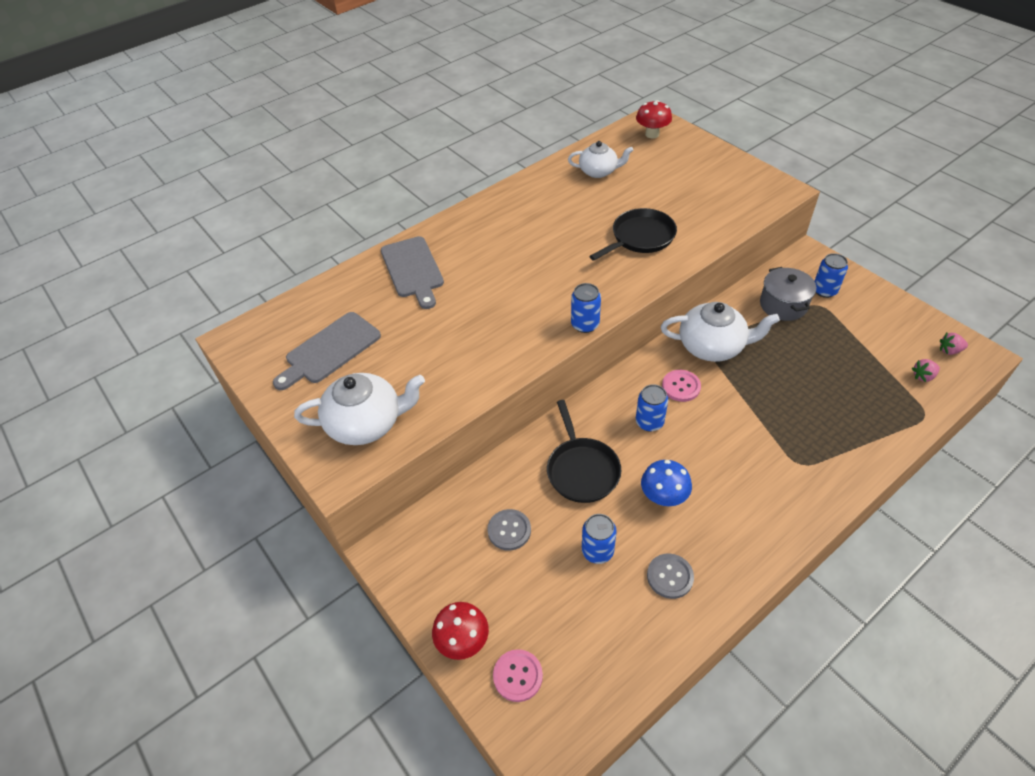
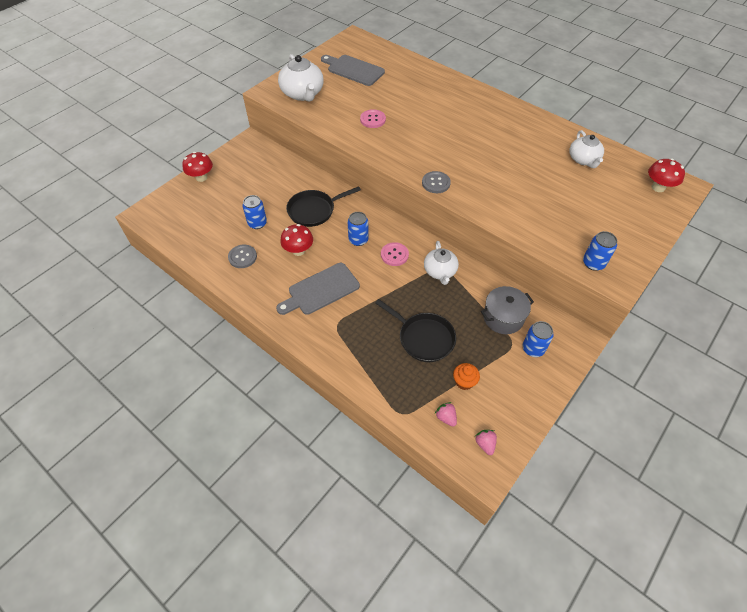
camera: 75 degrees right, 5 degrees up
grey cutting board [381,236,444,309] -> grey cutting board moved to [276,263,360,315]
grey button [487,509,531,551] -> grey button moved to [422,171,451,193]
pink button [493,649,543,702] -> pink button moved to [360,109,386,128]
blue can [571,283,601,333] -> blue can moved to [583,231,617,271]
black pan [589,208,677,261] -> black pan moved to [375,299,456,362]
blue mushroom [641,460,692,506] -> red mushroom [280,224,313,256]
white teapot [661,302,780,362] -> white teapot [424,241,459,285], size x0.66
none -> orange cupcake [453,363,480,390]

